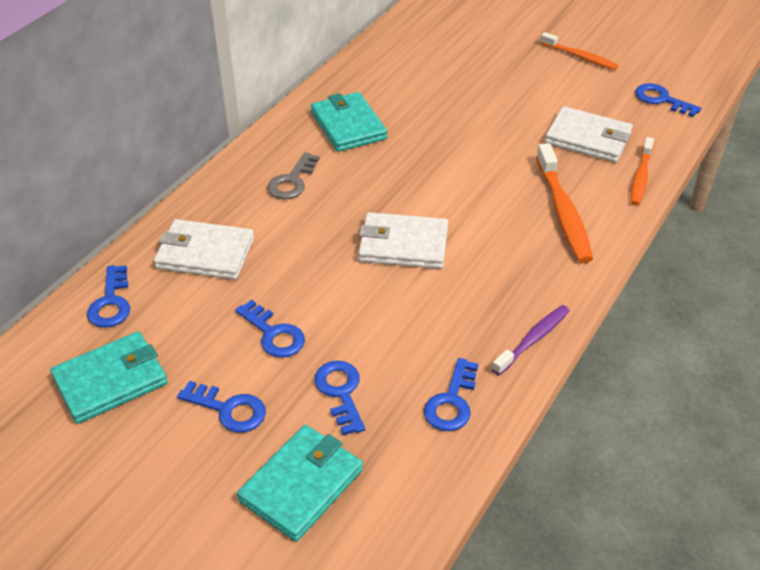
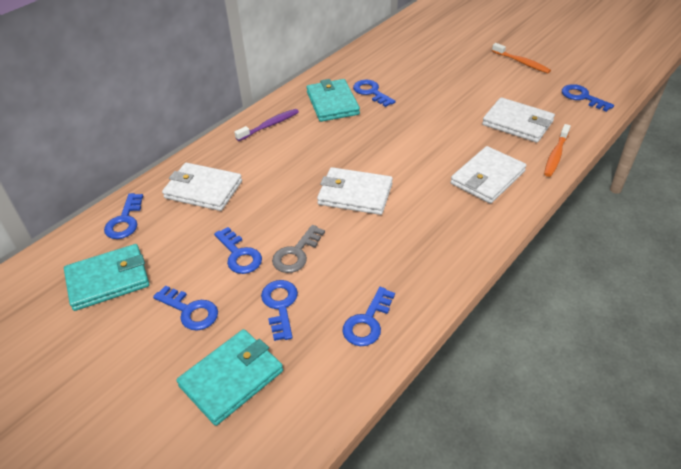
camera: 10 degrees right, 0 degrees up
grey key [267,152,320,199] -> grey key moved to [272,225,325,273]
purple toothbrush [492,305,570,375] -> purple toothbrush moved to [234,109,299,141]
orange toothbrush [536,143,593,263] -> white wallet [451,146,527,204]
none -> blue key [353,80,395,107]

